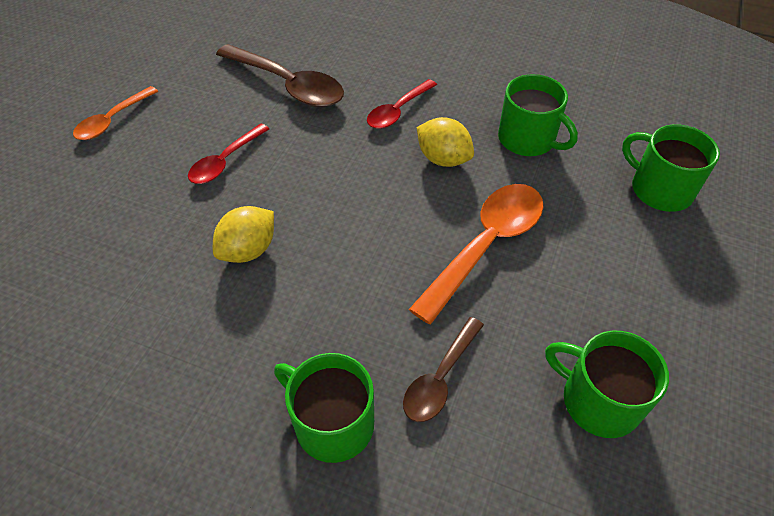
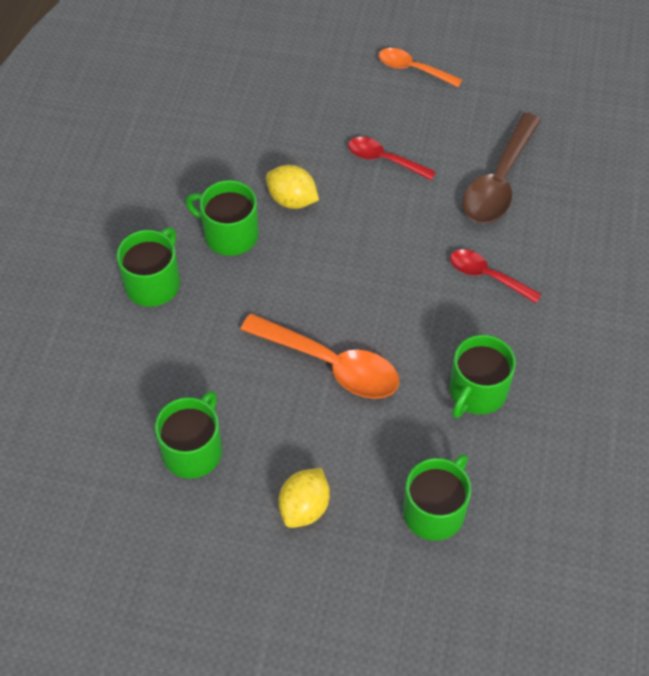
camera: 80 degrees right, 5 degrees up
brown spoon [403,317,484,422] -> none
yellow lemon [417,117,474,167] -> yellow lemon moved to [278,468,330,528]
none -> green mug [185,180,259,256]

